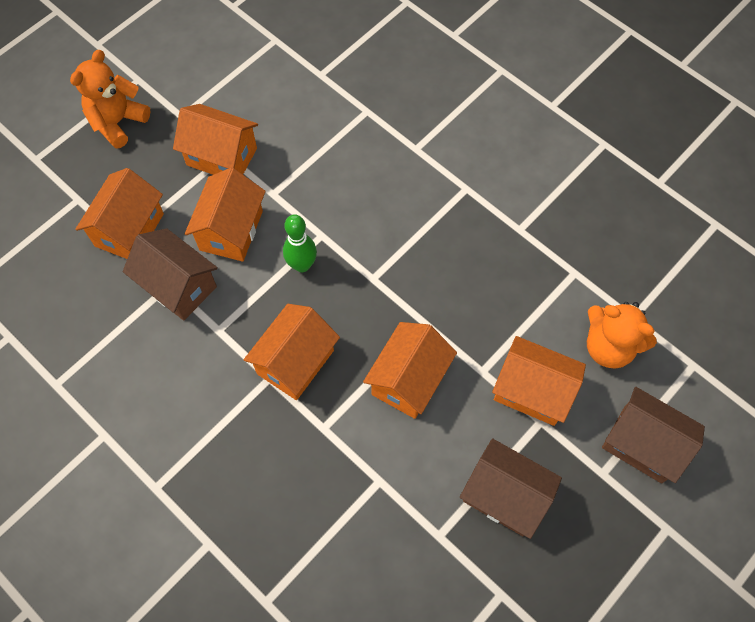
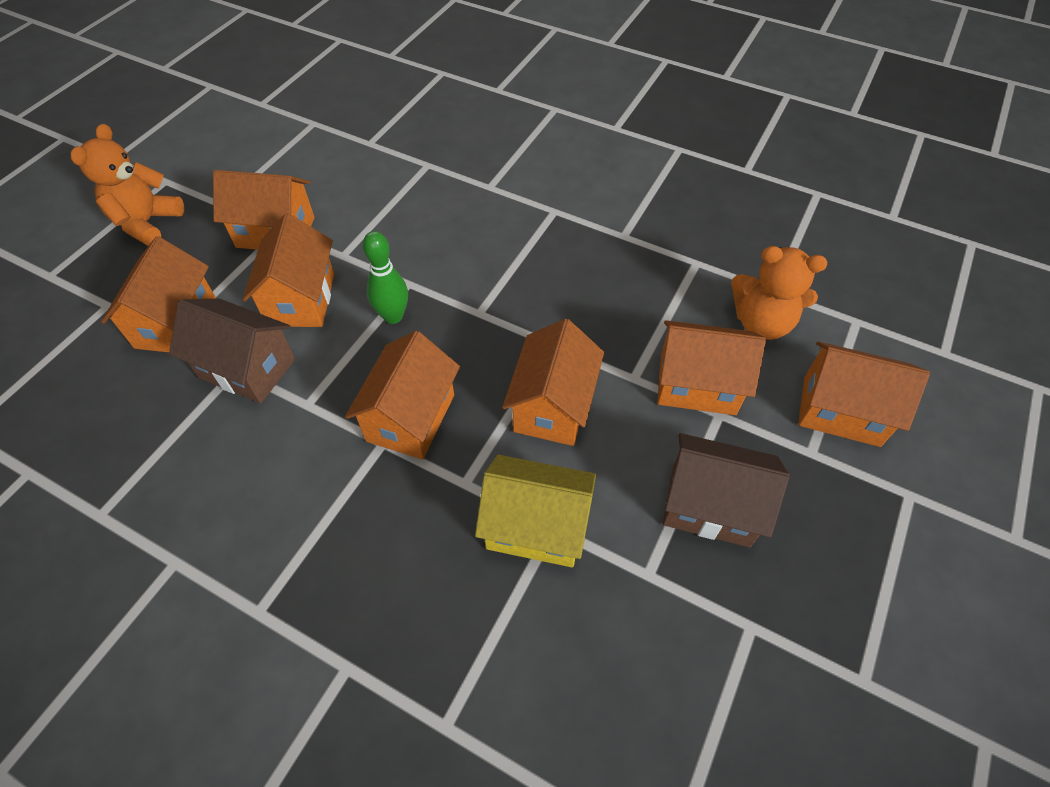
camera: 15 degrees left, 10 degrees down
brown house [602,387,705,484] -> orange house [798,341,930,447]
none -> yellow house [475,455,596,567]

